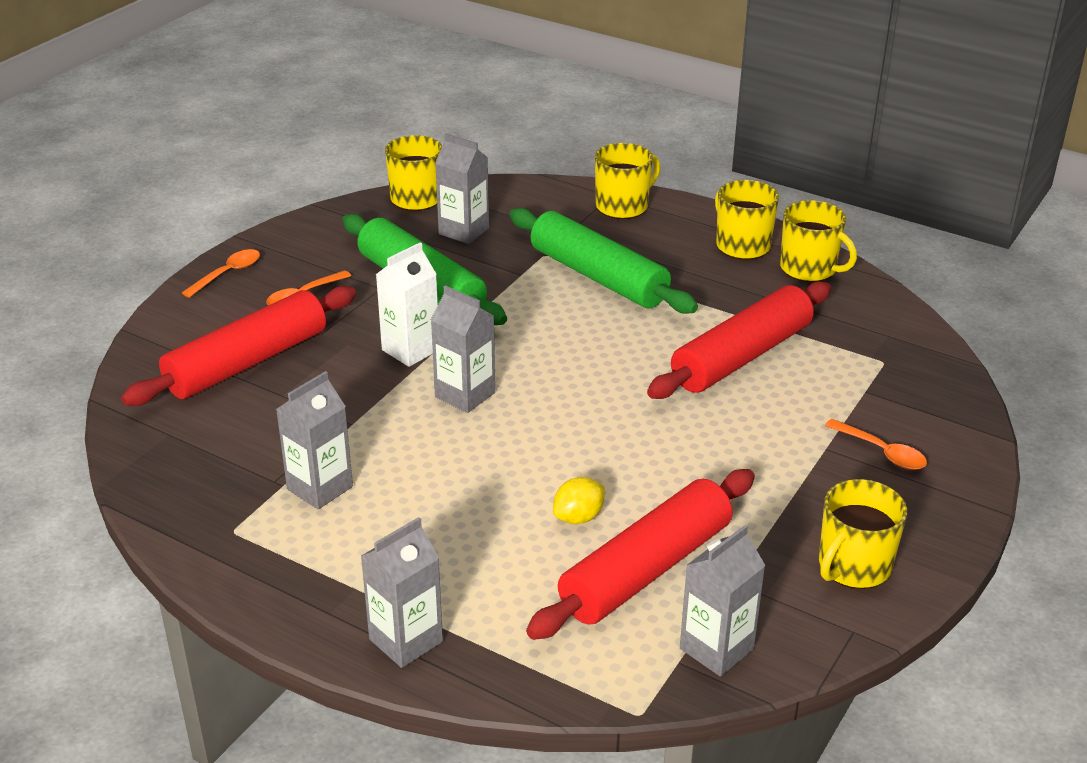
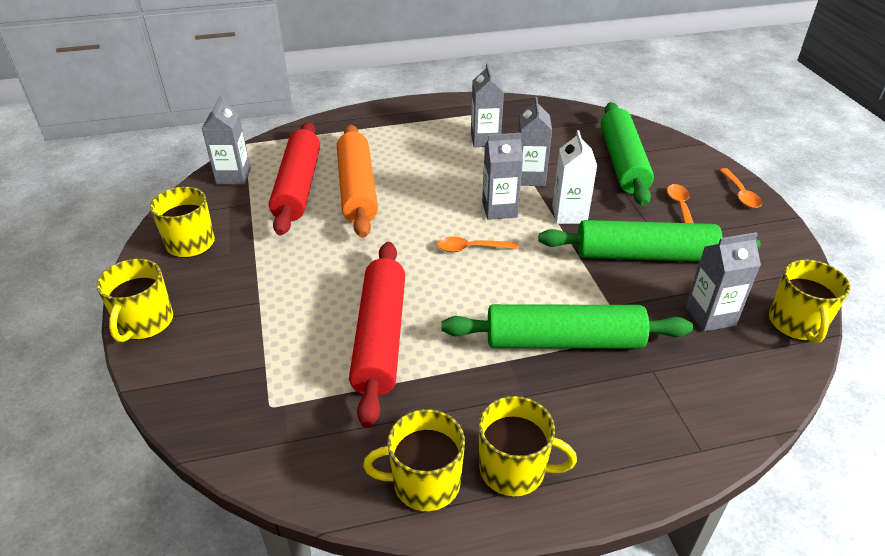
camera: 135 degrees right, 5 degrees up
red rolling pin [121,286,356,406] -> green rolling pin [601,102,654,206]
grey carton [361,517,443,668] -> grey carton moved to [518,97,552,186]
yellow lemon [553,477,605,524] -> orange rolling pin [337,125,378,238]
yellow mug [595,143,660,219] -> yellow mug moved to [96,259,173,342]
orange spoon [825,419,927,470] -> orange spoon moved to [437,236,518,252]

